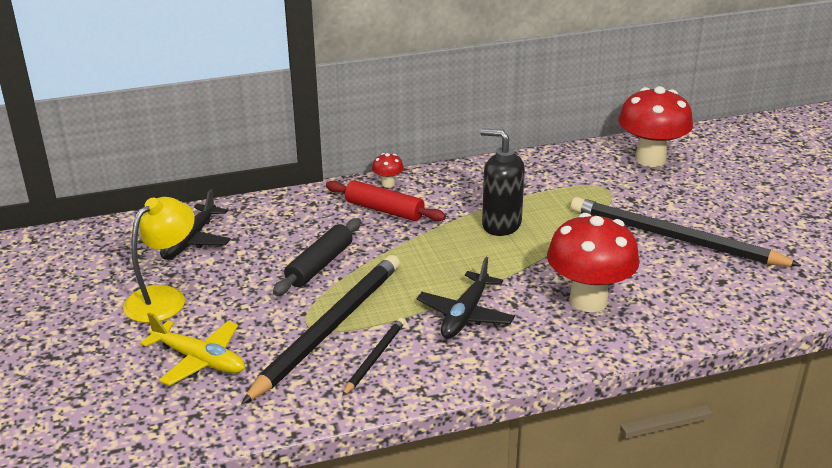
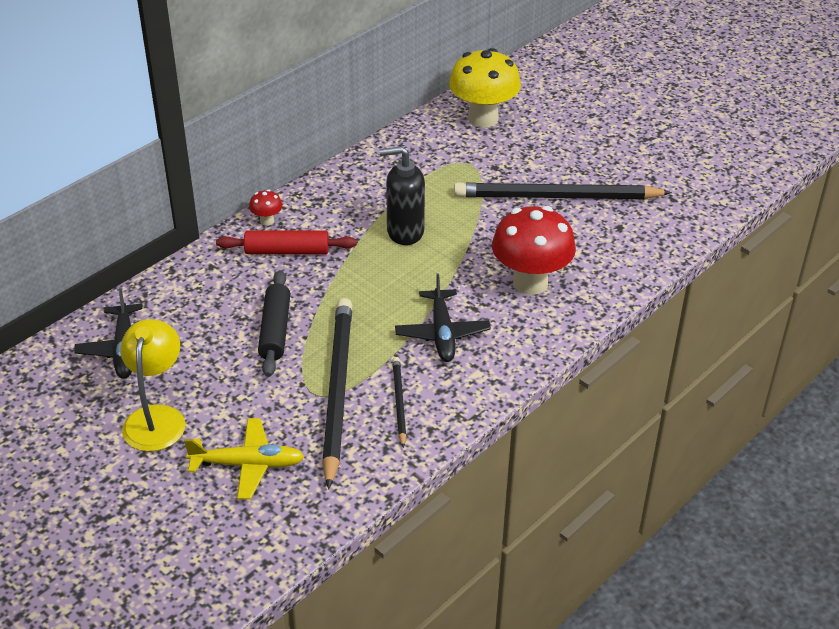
camera: 30 degrees left, 10 degrees up
red mushroom [618,86,693,167] -> yellow mushroom [449,48,521,128]

